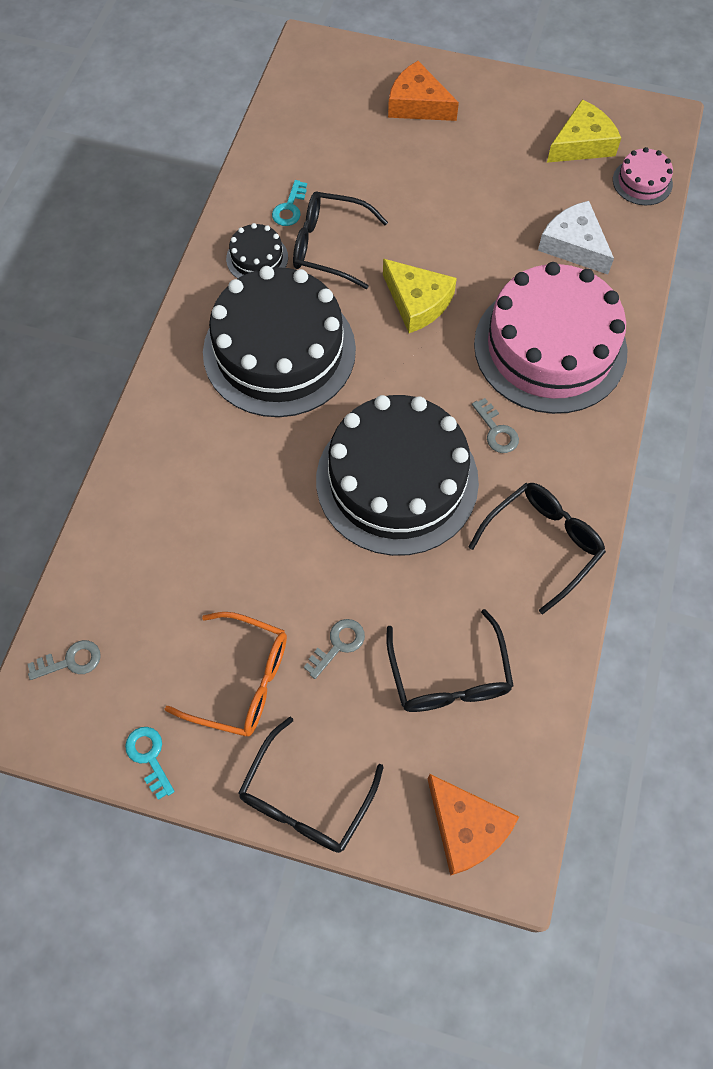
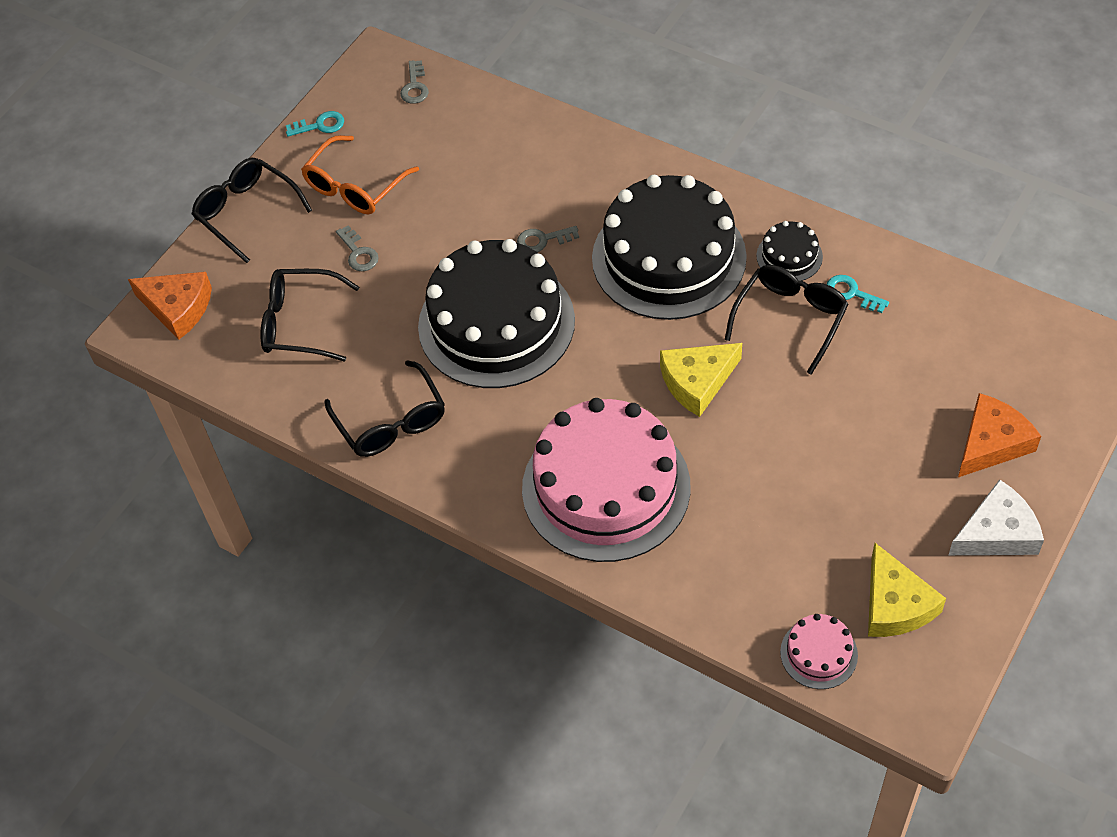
camera: 110 degrees right, 10 degrees down
orange cheese [428,774,519,876] -> orange cheese turned 135 degrees counterclockwise [128,272,212,340]
grey key [472,398,519,453] -> grey key moved to [517,226,579,252]
white cheese [538,201,614,274] -> white cheese moved to [949,479,1044,555]

